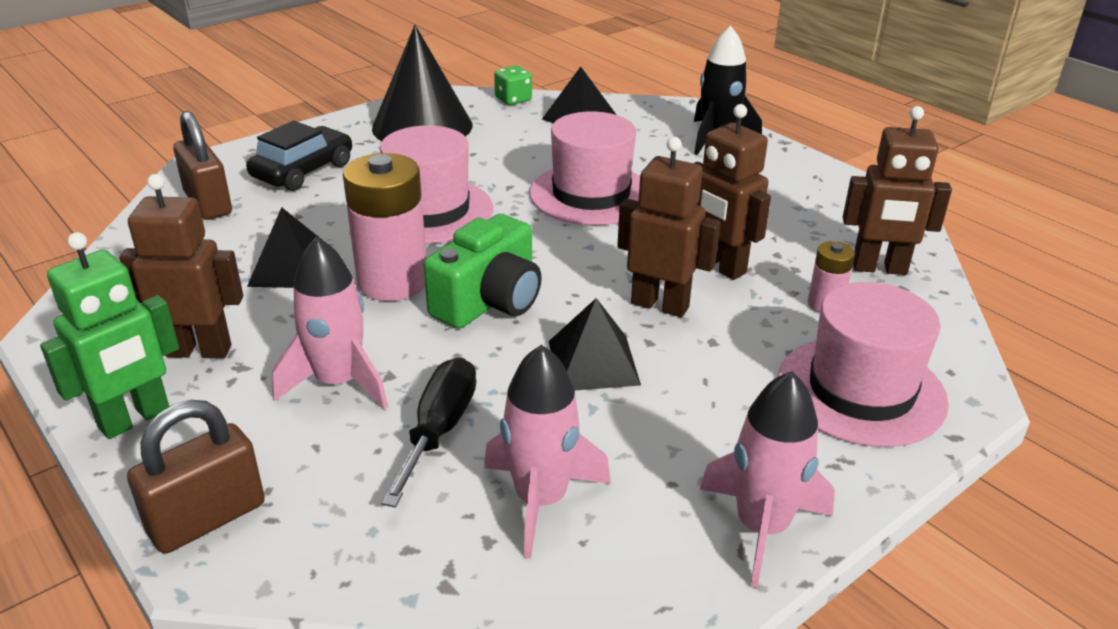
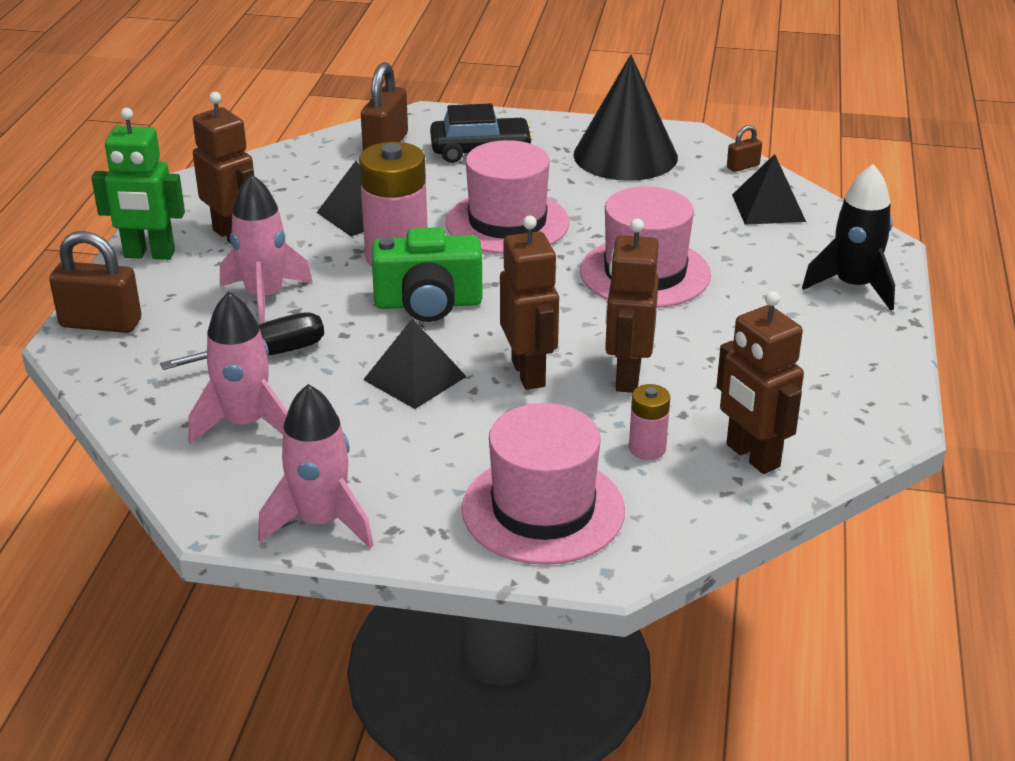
camera: 50 degrees right, 0 degrees up
green dice [494,65,532,105] -> brown padlock [727,125,762,172]

